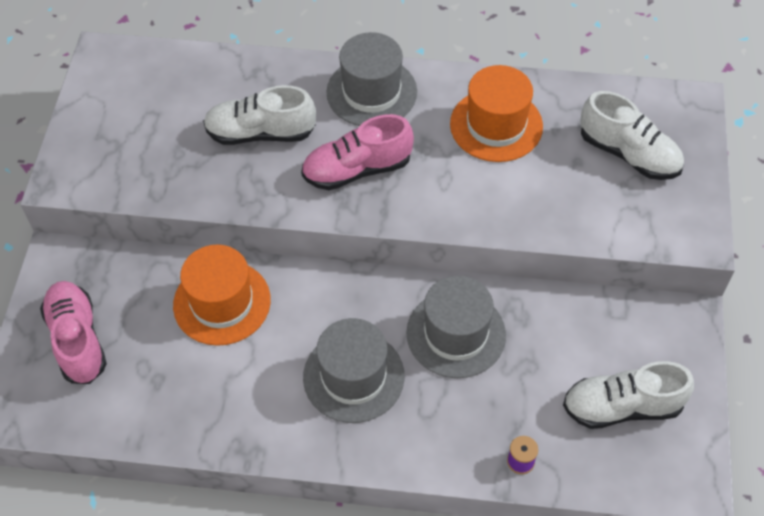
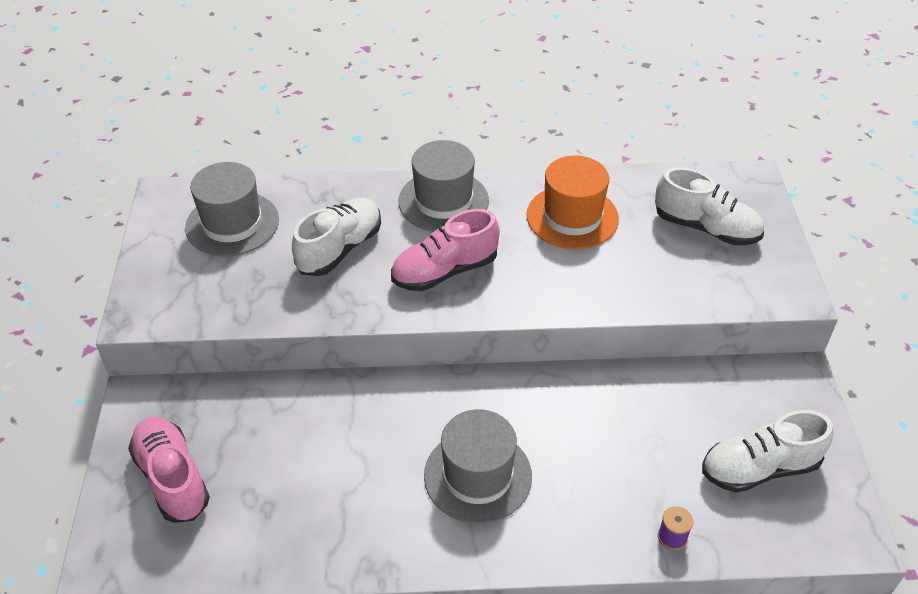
camera: 10 degrees left, 10 degrees down
orange hat [173,244,271,346] -> none
white shoe [203,85,316,145] -> white shoe turned 135 degrees clockwise [292,198,381,276]
grey hat [406,276,506,378] -> grey hat moved to [185,162,279,256]

